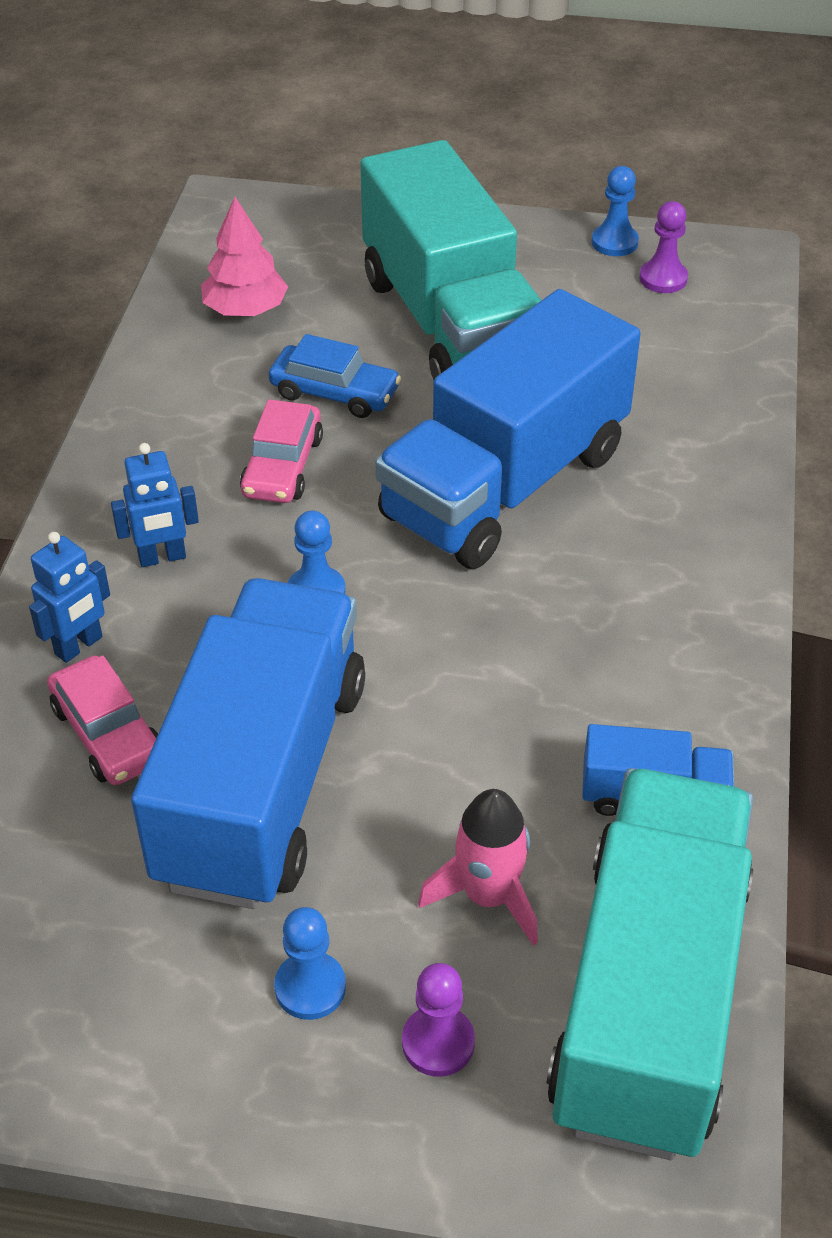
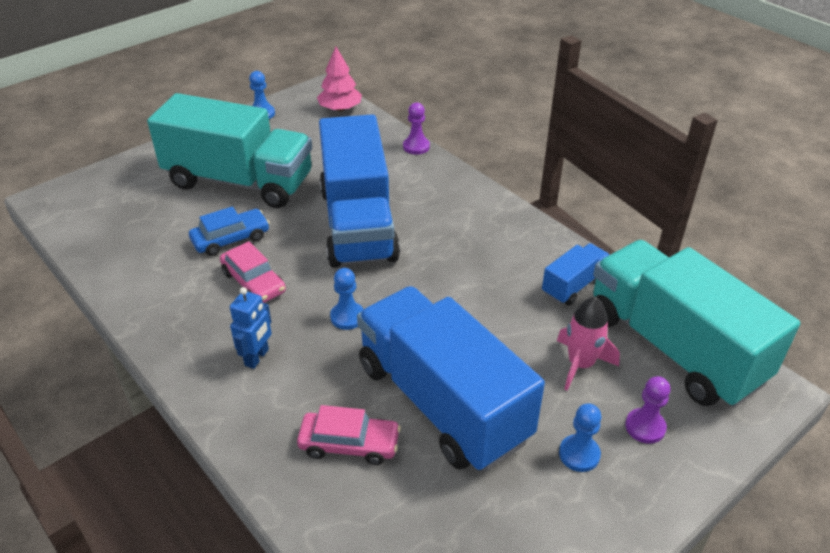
camera: 50 degrees left, 5 degrees down
blue robot [29,532,110,663] -> none
pink tree [201,197,288,316] -> pink tree moved to [317,47,362,111]
purple pawn [639,201,688,293] -> purple pawn moved to [403,103,430,155]

